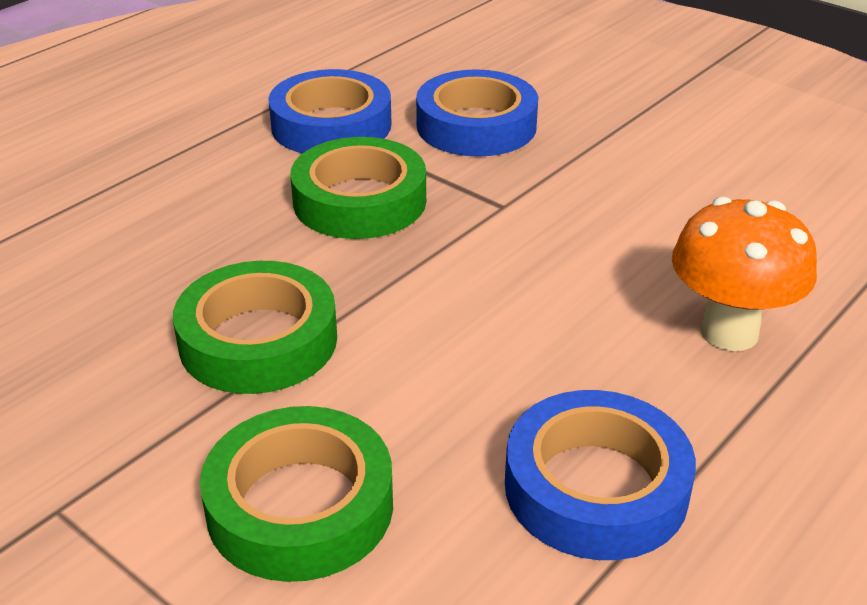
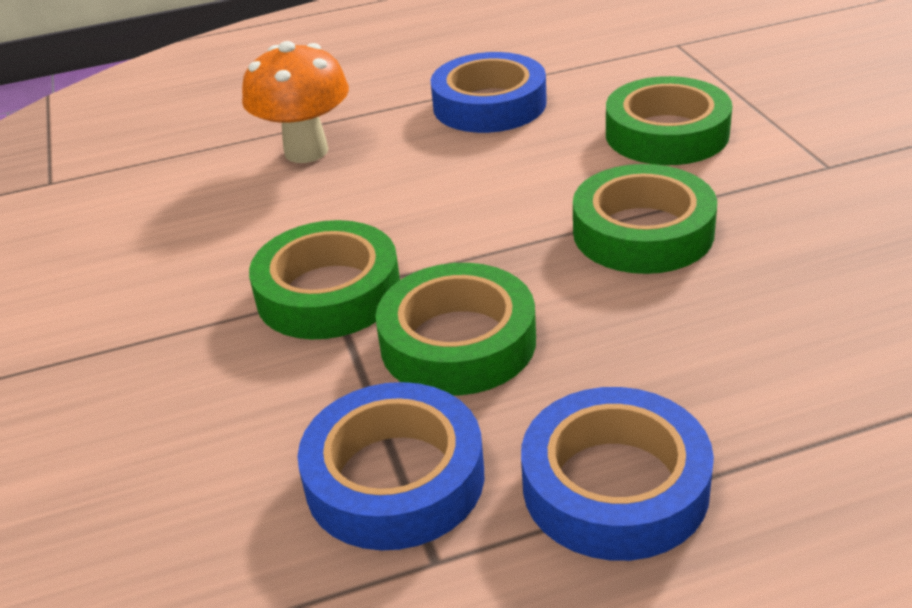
camera: 145 degrees left, 0 degrees up
blue tape [416,69,538,157] -> blue tape moved to [521,387,714,561]
none -> green tape [249,220,400,339]

